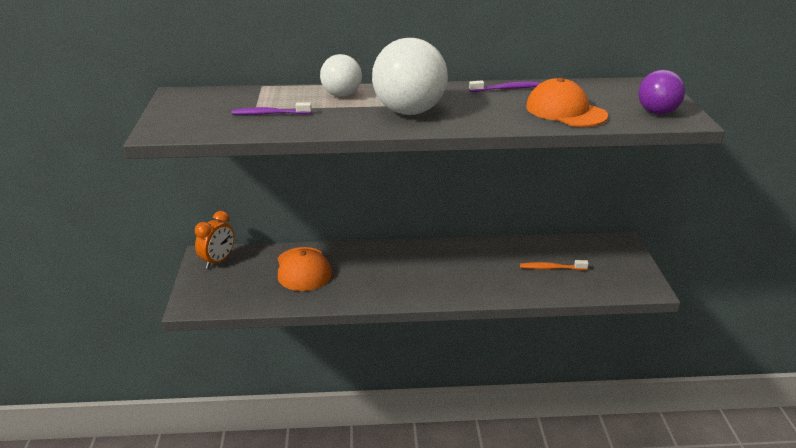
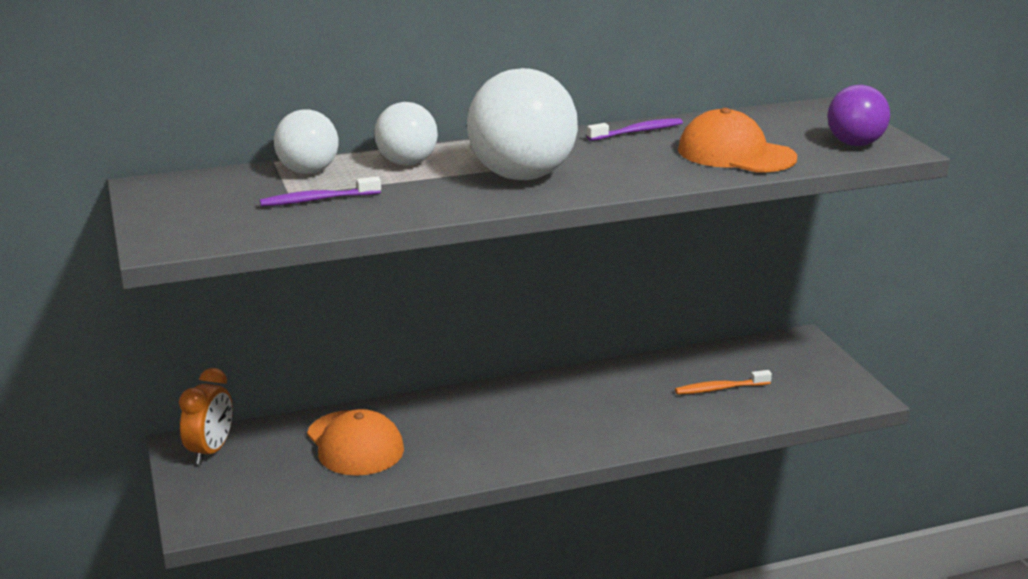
camera: 15 degrees left, 5 degrees down
none -> white ball [274,110,339,174]

